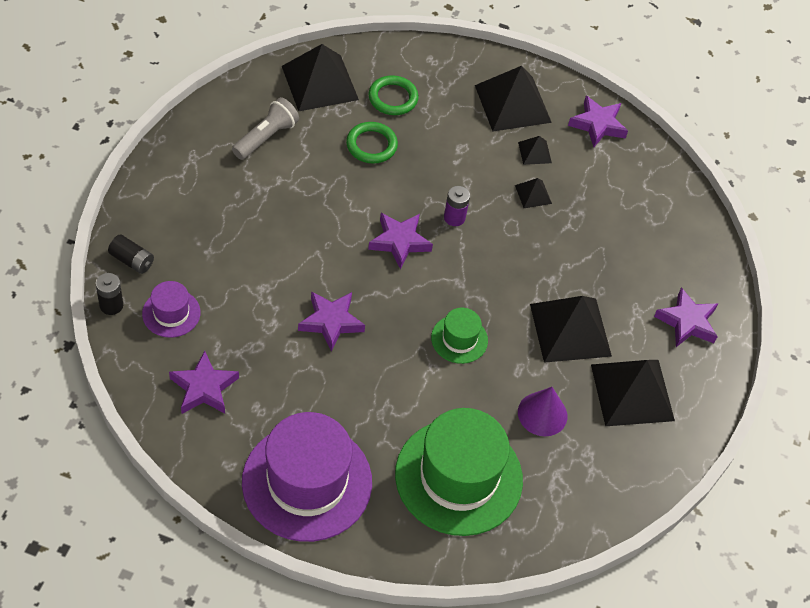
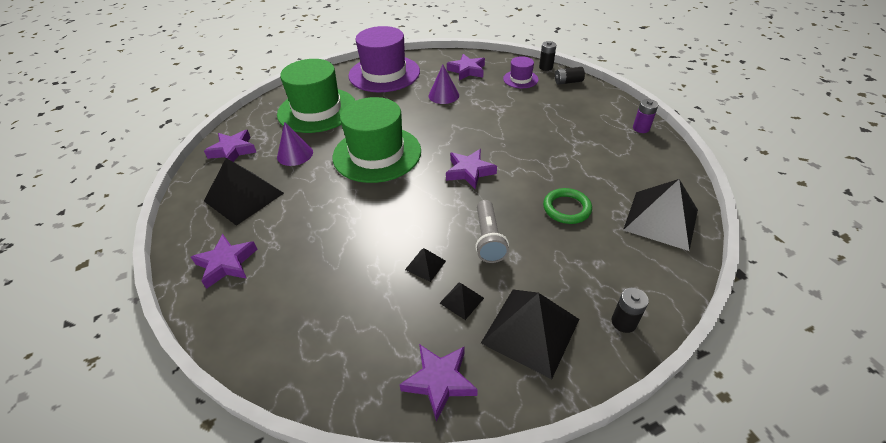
camera: 145 degrees right, 10 degrees down
grey flashlight [232,97,299,160] -> grey flashlight moved to [475,200,509,263]
purple star [298,291,365,352] -> purple star moved to [204,130,257,162]
green ring [368,75,419,115] -> none
green hat [431,308,488,364] -> green hat [333,97,421,183], size x2.11
purple battery [444,186,470,226] -> purple battery moved to [633,99,658,133]
black pyramid [530,296,612,363] -> none
none -> purple cone [429,65,459,104]
none -> black battery [611,288,649,333]

